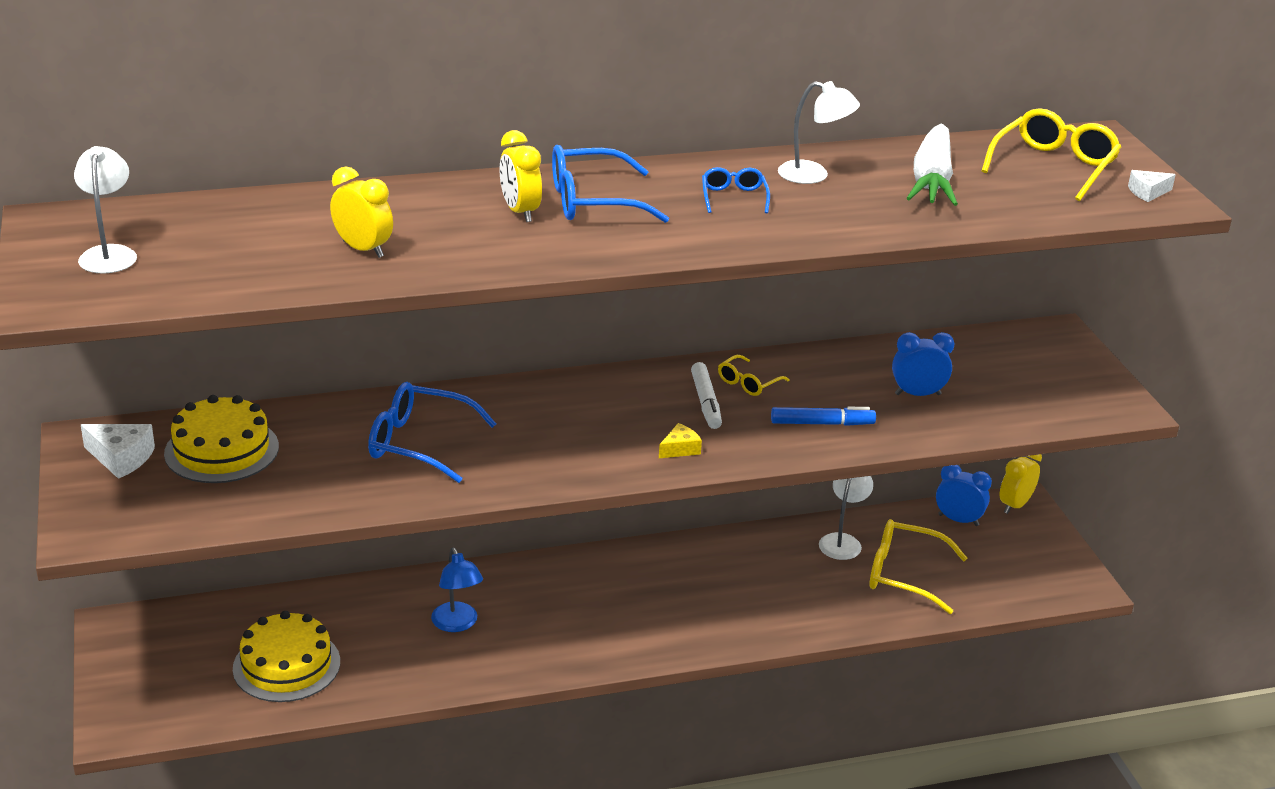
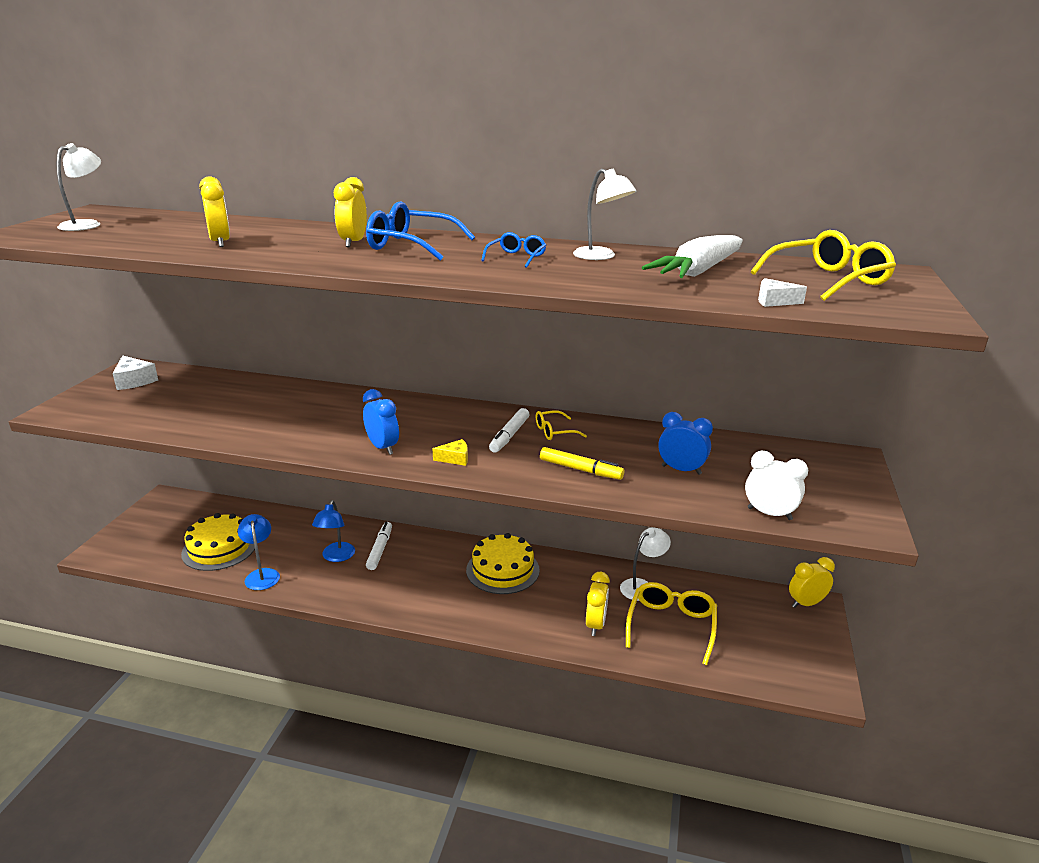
camera: 30 degrees right, 5 degrees down
yellow cake [164,395,279,483] -> yellow cake moved to [466,533,540,594]
blue glasses [368,382,496,483] -> none
blue marker [771,407,876,426] -> yellow marker [540,447,624,480]
yellow glasses [870,519,967,614] -> yellow glasses turned 60 degrees clockwise [626,582,717,665]
blue clock [936,465,992,526] -> blue clock moved to [363,389,399,455]
white cheese [1128,170,1176,202] -> white cheese moved to [758,278,807,307]
none -> blue lamp [238,514,280,590]
none -> white marker [366,522,392,570]
none -> yellow clock [586,572,610,636]
none -> white clock [745,451,808,520]

